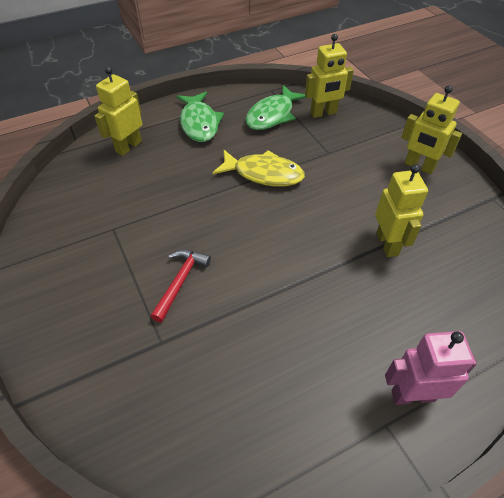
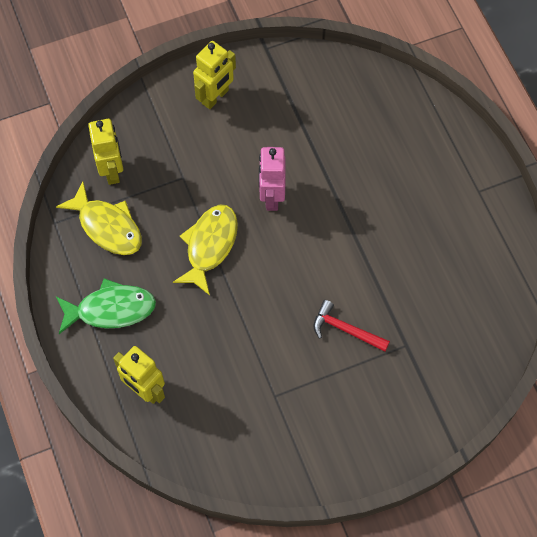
camera: 85 degrees left, 15 degrees up
green fish [245,85,307,130] -> yellow fish [56,182,142,255]
yellow robot [375,164,428,257] -> none
pink robot [385,331,477,405] -> pink robot moved to [259,147,285,211]

